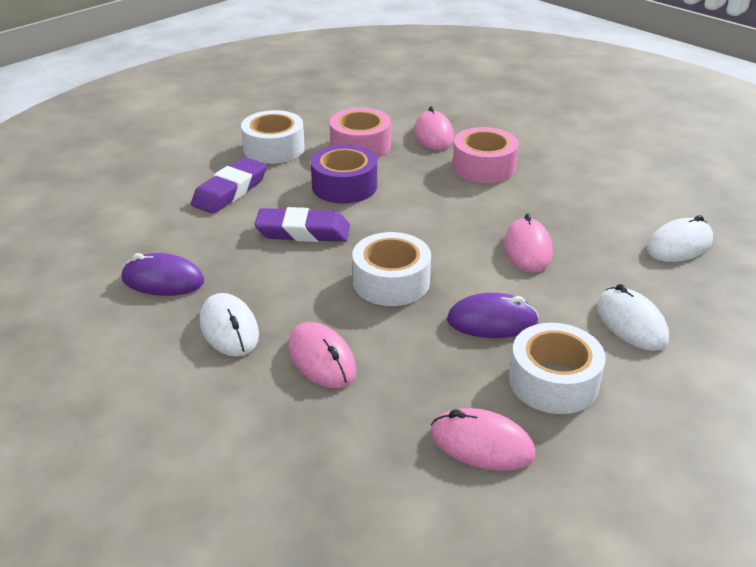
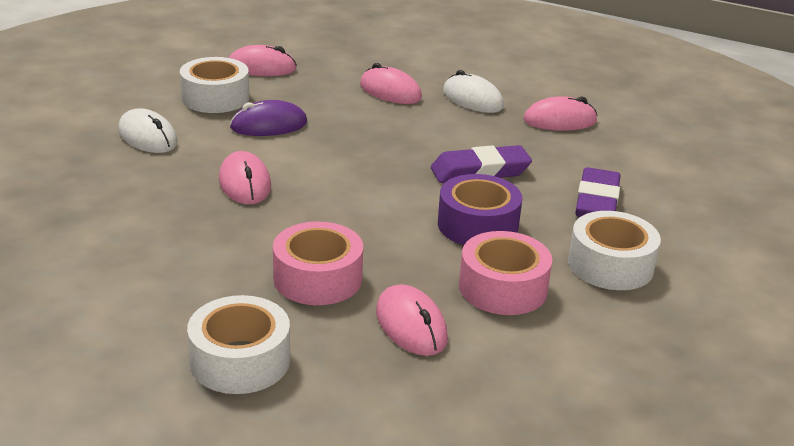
camera: 160 degrees right, 5 degrees down
purple mouse [121,253,204,296] -> pink mouse [524,96,598,131]
white tape [352,232,431,306] -> white tape moved to [187,295,290,394]
white mouse [647,215,713,262] -> none

